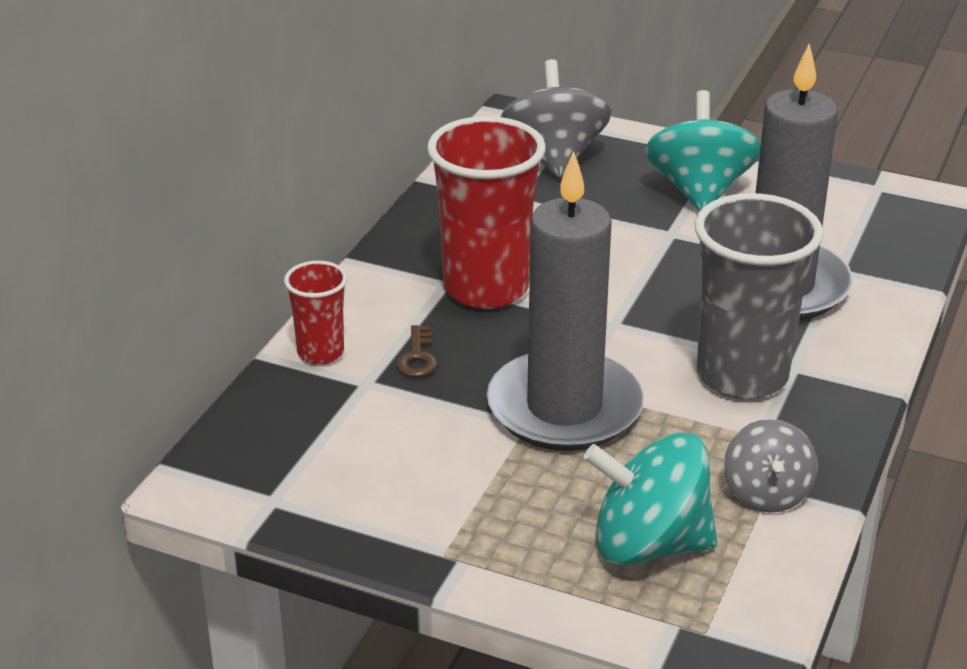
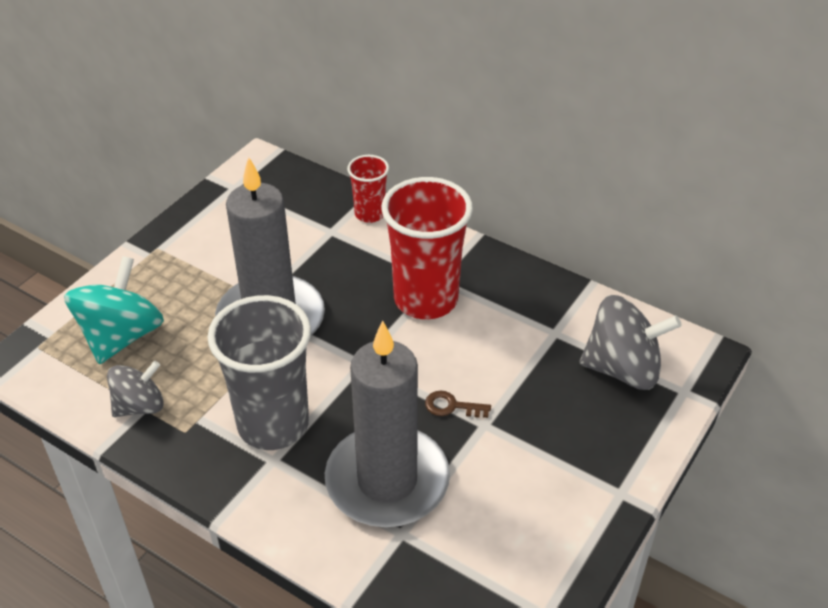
camera: 100 degrees right, 10 degrees up
brown key [396,325,437,377] -> brown key moved to [425,391,491,418]
turquoise spinning top [645,90,761,212] -> none
grey spinning top [724,419,818,513] -> grey spinning top turned 135 degrees clockwise [107,361,164,417]

